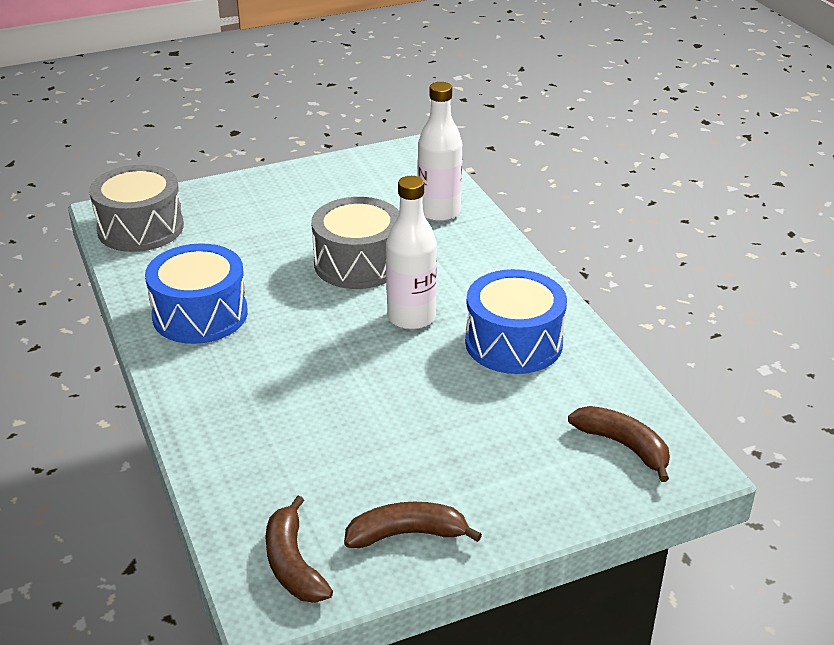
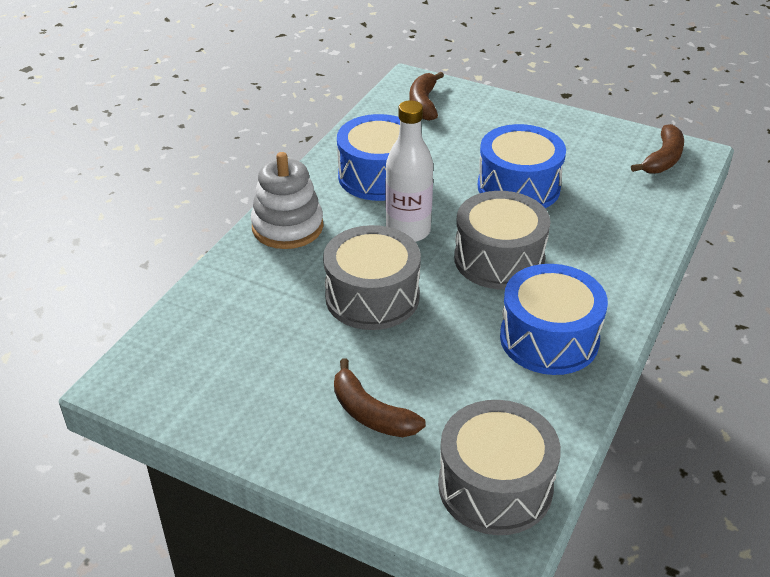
camera: 130 degrees left, 5 degrees up
brown banana [344,502,482,548] -> brown banana moved to [334,358,426,437]
white bottle [418,82,462,222] -> none
none -> white stacking toy [251,152,323,249]
none -> grey drum [454,191,551,290]
none -> blue drum [478,124,566,208]

